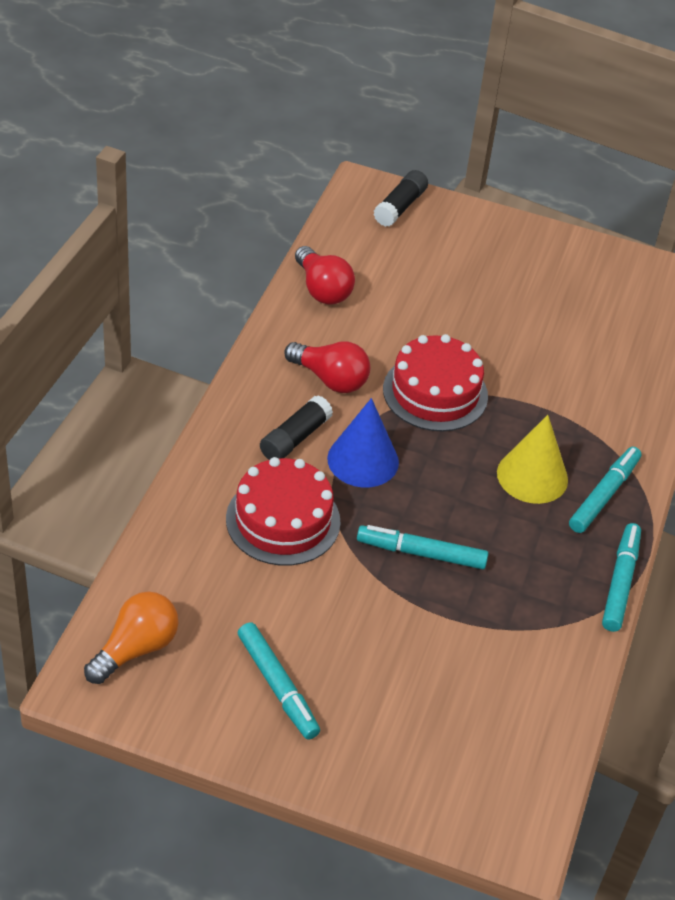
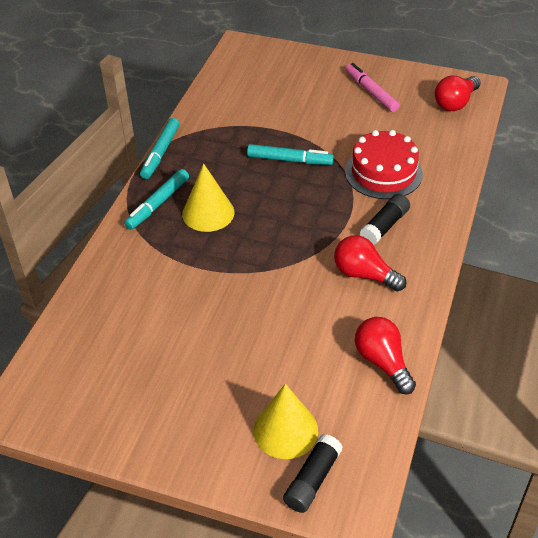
camera: 175 degrees left, 0 degrees up
orange light bulb [84,592,178,684] -> red light bulb [435,76,481,111]
turquoise marker [238,622,320,740] -> pink marker [346,63,400,112]
blue cone [327,398,399,487] -> none
red cake [383,334,488,431] -> none
none -> yellow cone [253,384,318,459]

